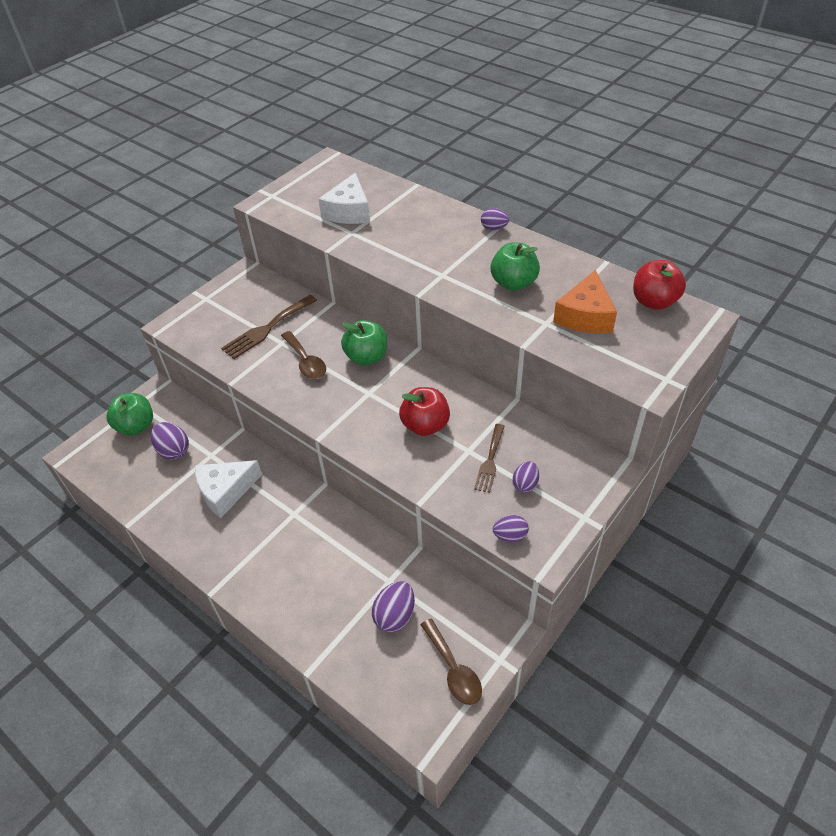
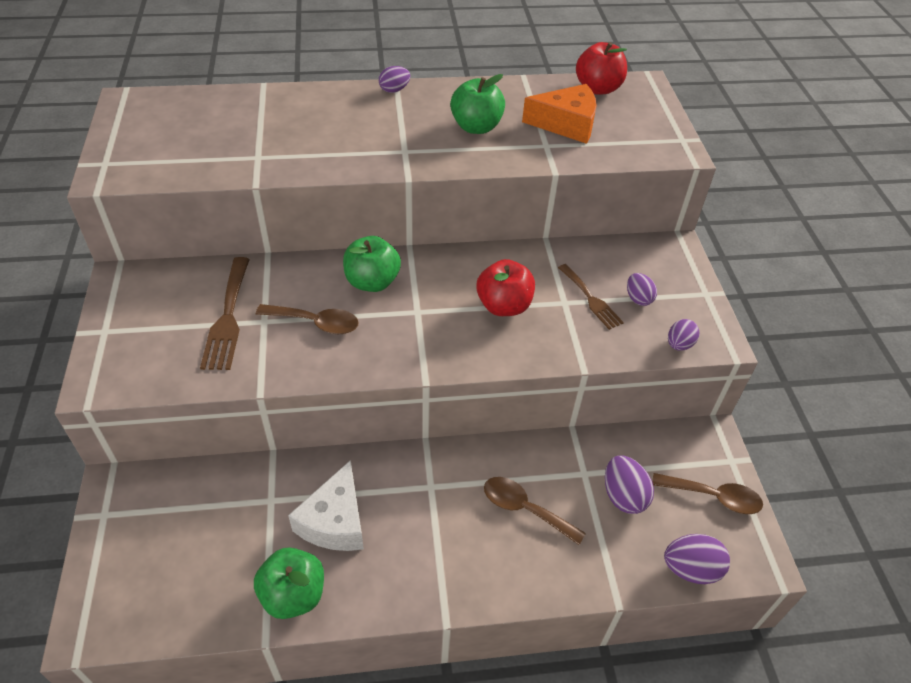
camera: 50 degrees left, 0 degrees up
green apple [106,393,153,435] -> green apple moved to [254,547,324,619]
purple egg [151,422,189,460] -> purple egg moved to [664,534,730,584]
white cheese [318,173,370,224] -> none
orange cheese [553,270,617,333] -> orange cheese turned 60 degrees counterclockwise [522,84,597,144]
none -> brown spoon [484,477,586,545]

